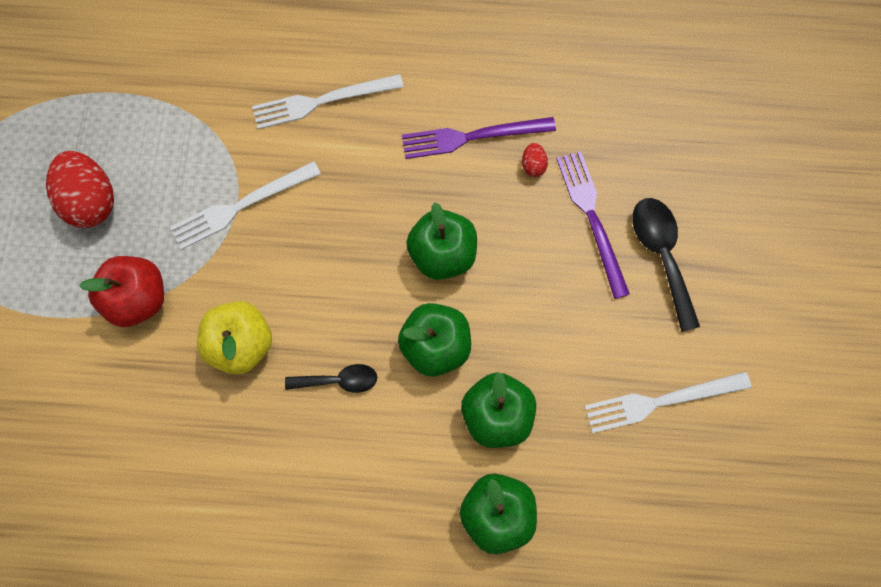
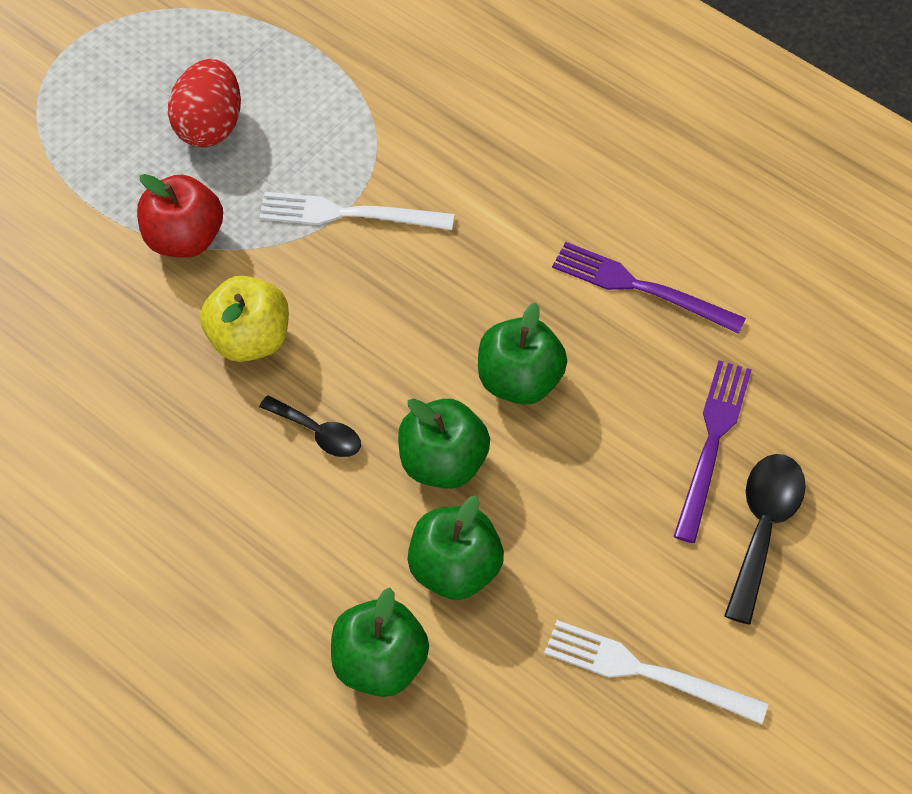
camera: 35 degrees right, 15 degrees down
white fork [252,74,404,129] -> none
red egg [522,143,548,177] -> none

